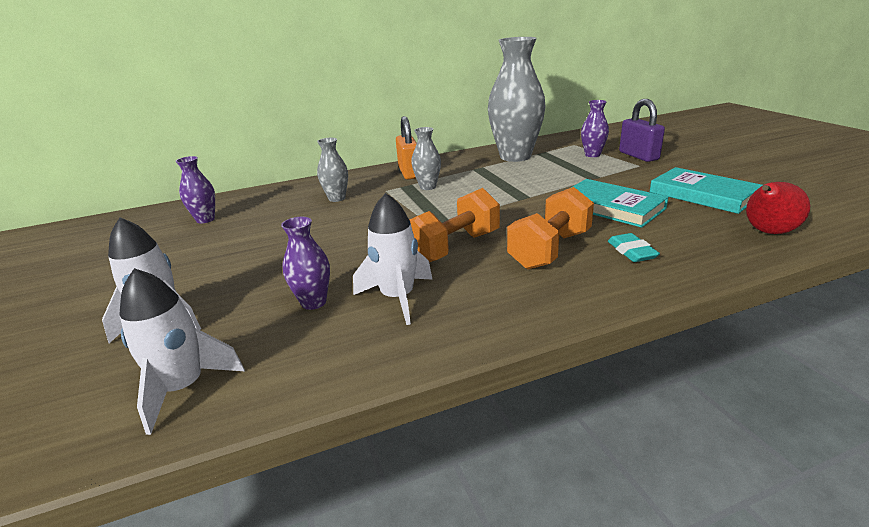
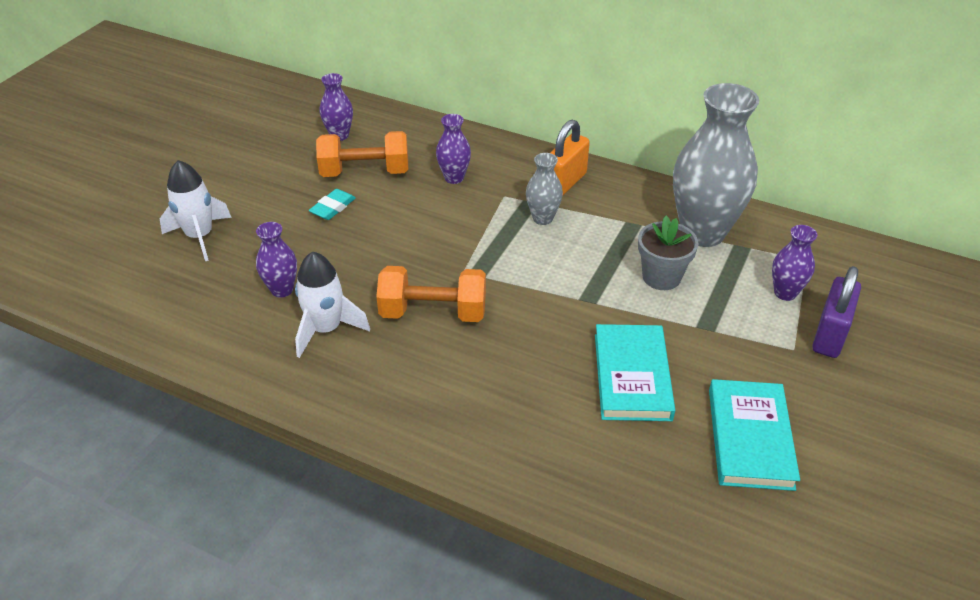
camera: 45 degrees right, 15 degrees up
white rocket [120,268,245,435] -> none
grey vase [317,138,348,202] -> purple vase [436,114,471,184]
orange dumbbell [507,187,594,269] -> orange dumbbell moved to [316,131,409,177]
turquoise eraser [608,233,660,262] -> turquoise eraser moved to [309,189,356,220]
red pear [746,182,810,234] -> none
none -> grey flower pot [638,216,698,290]

